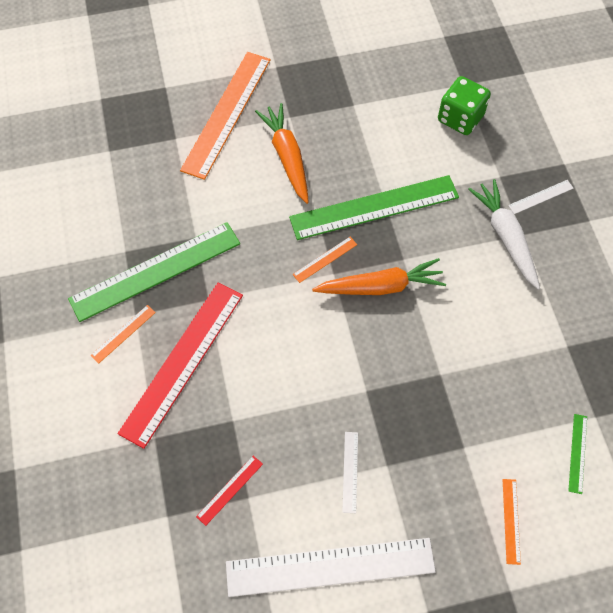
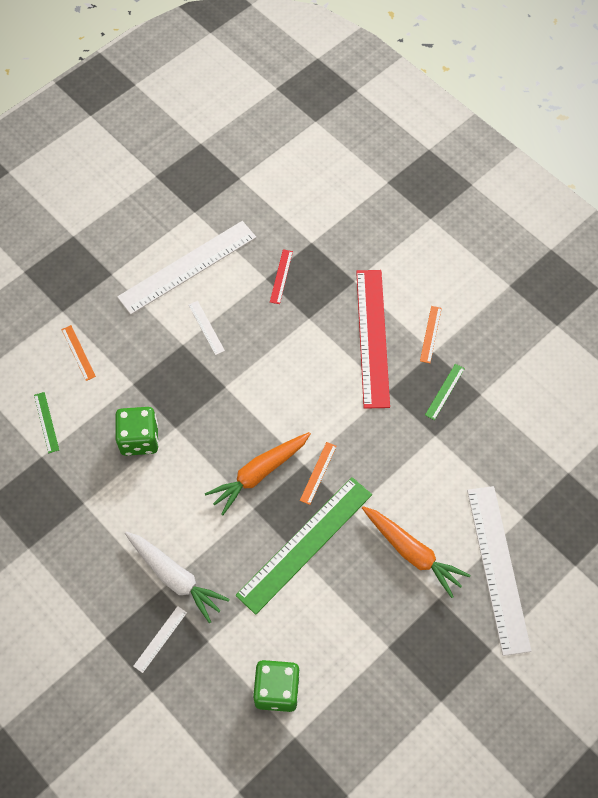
camera: 150 degrees right, 0 degrees up
green ruler [68,222,240,322] -> green ruler [425,364,465,420], size x0.41
orange ruler [180,52,271,180] -> white ruler [467,486,531,656]
none -> green dice [115,407,159,456]

